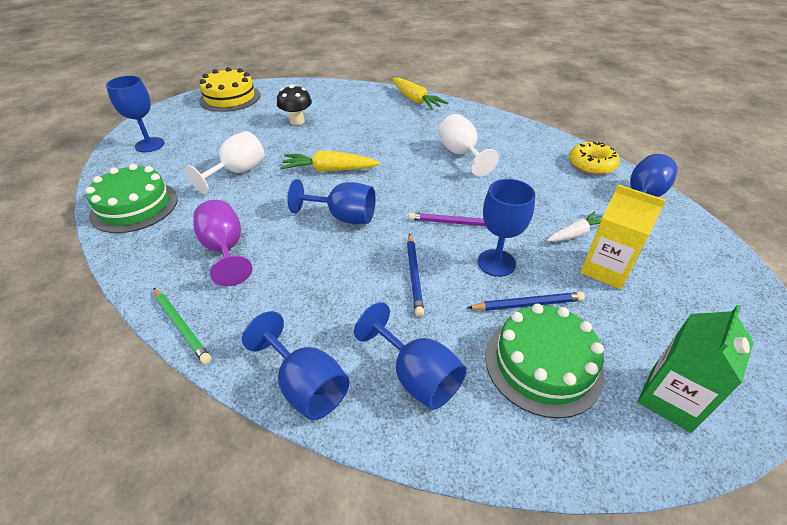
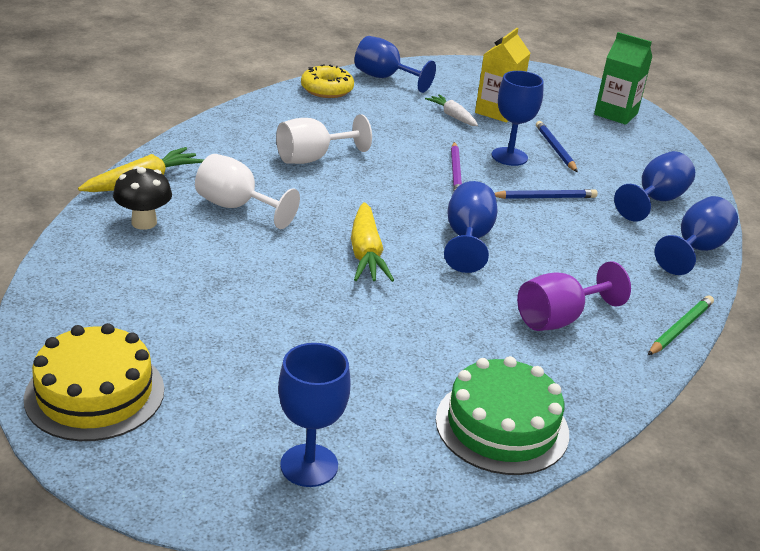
camera: 100 degrees left, 10 degrees down
white goblet [185,131,265,194] -> white goblet moved to [195,154,300,229]
black mushroom [277,84,312,125] -> black mushroom moved to [113,166,172,230]
green cake [485,304,604,418] -> none

